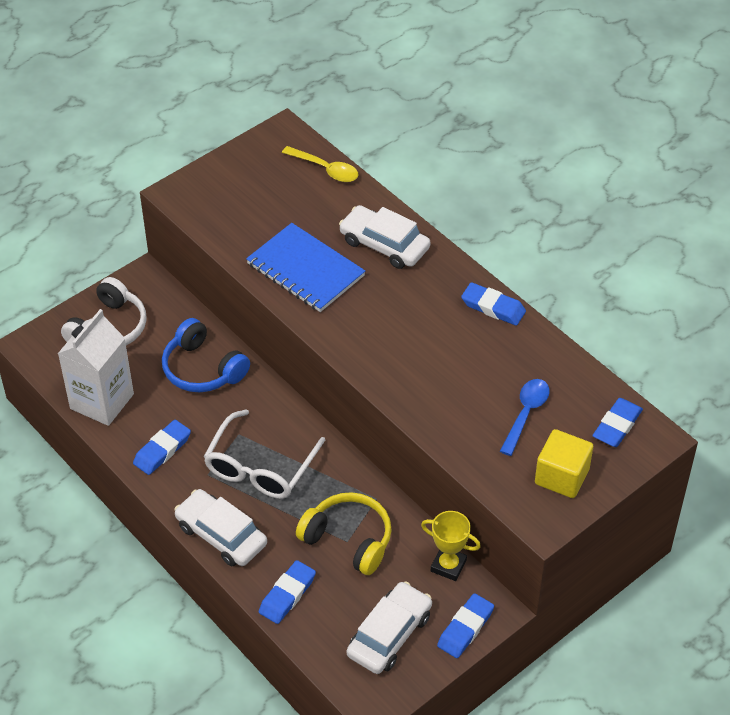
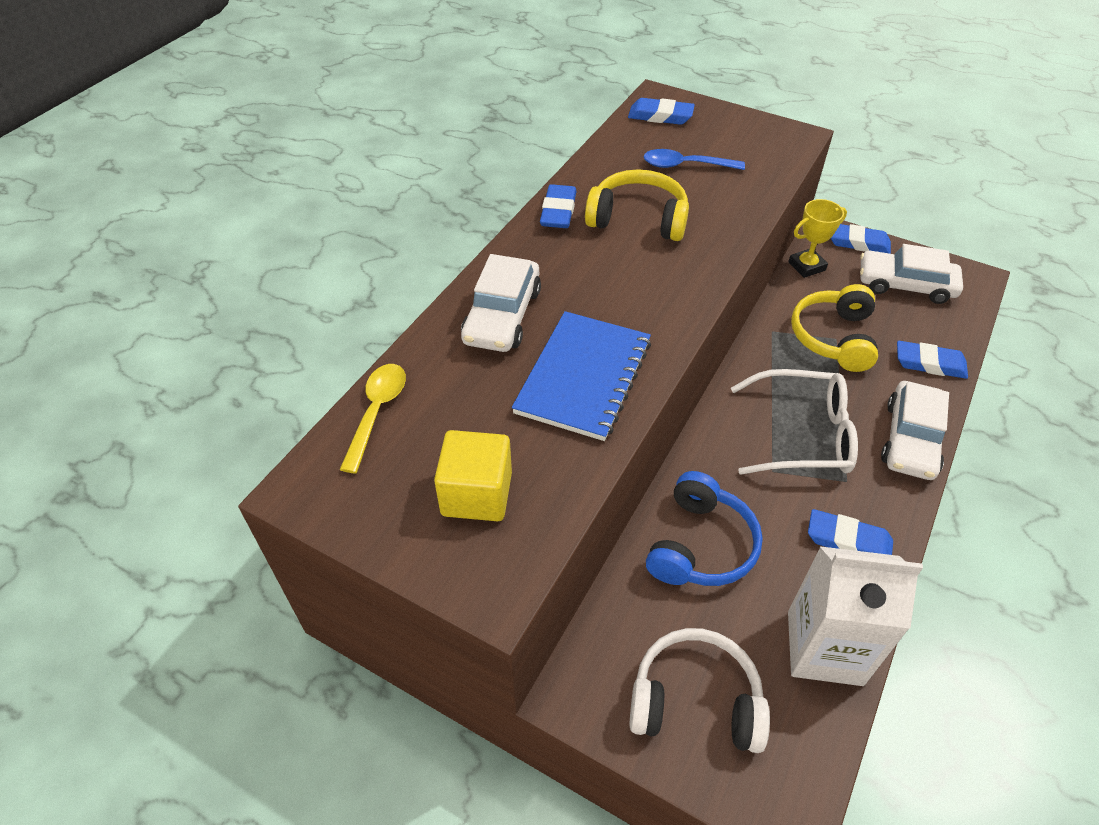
camera: 110 degrees left, 0 degrees up
yellow trophy [421,511,481,581] -> yellow trophy turned 60 degrees clockwise [788,199,847,278]
yellow cube [535,429,593,498] -> yellow cube moved to [434,430,512,521]
none -> yellow headphones [585,169,689,241]

